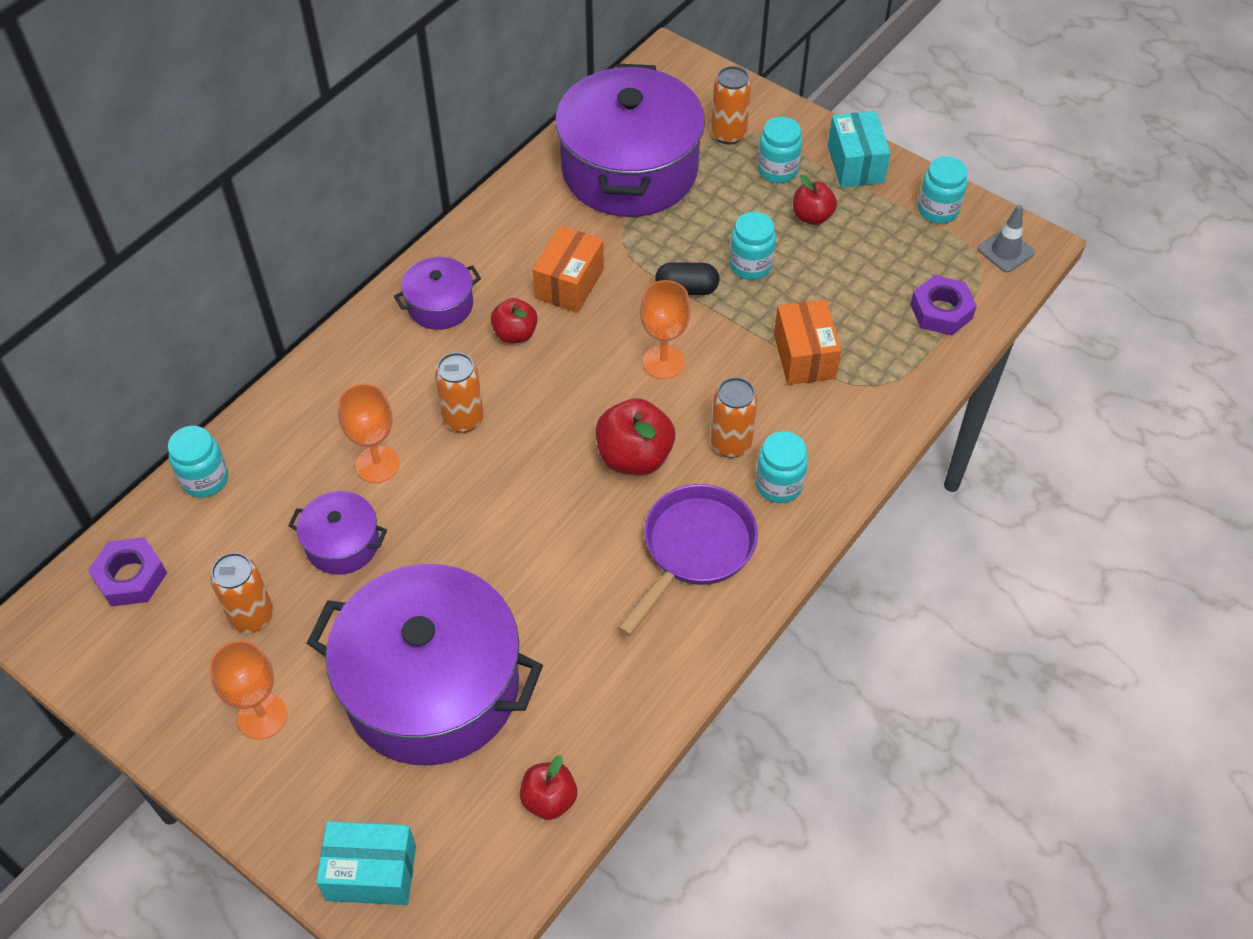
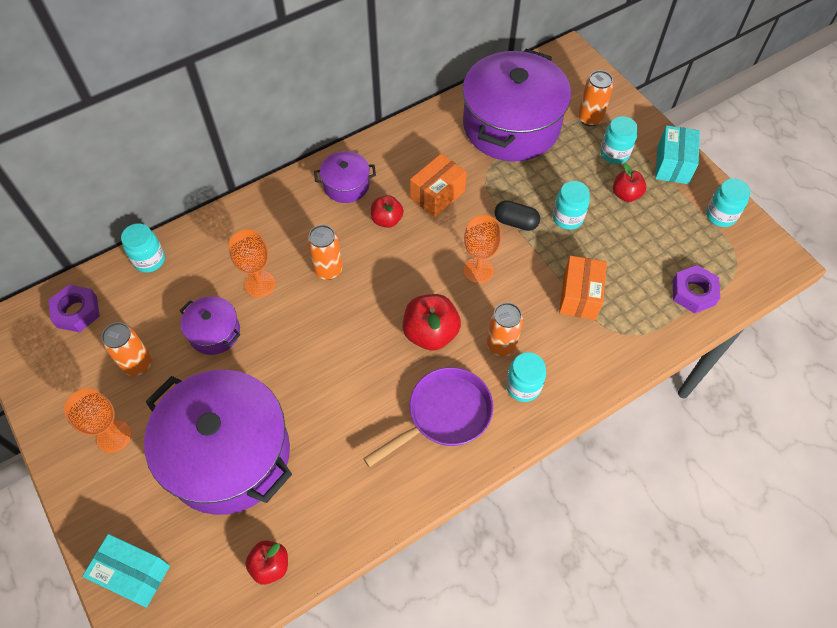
camera: 20 degrees right, 5 degrees up
grey traffic cone [977,205,1035,272] -> none

